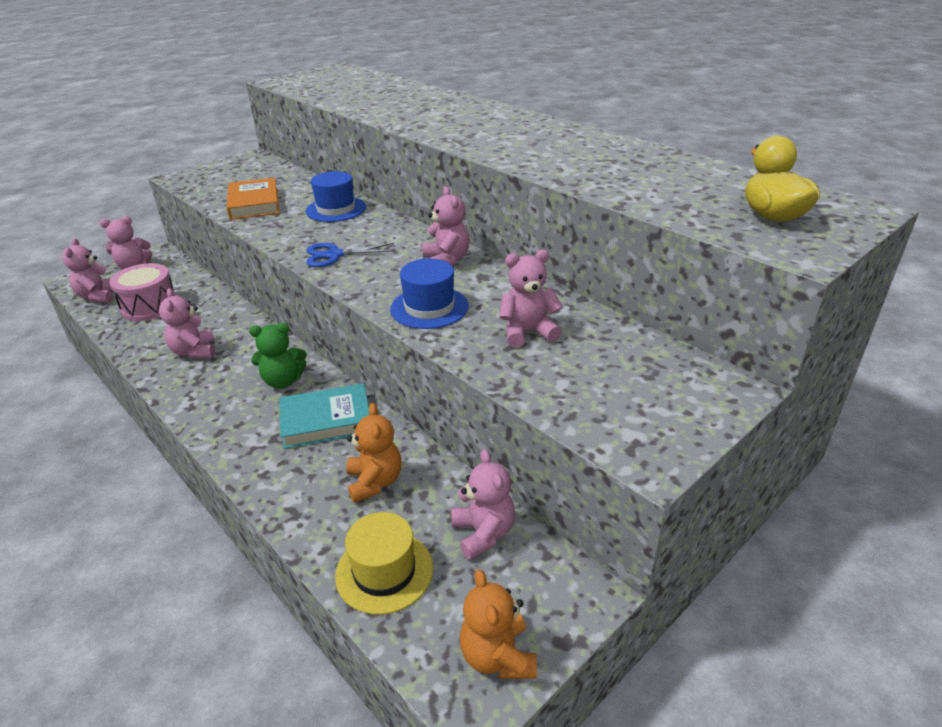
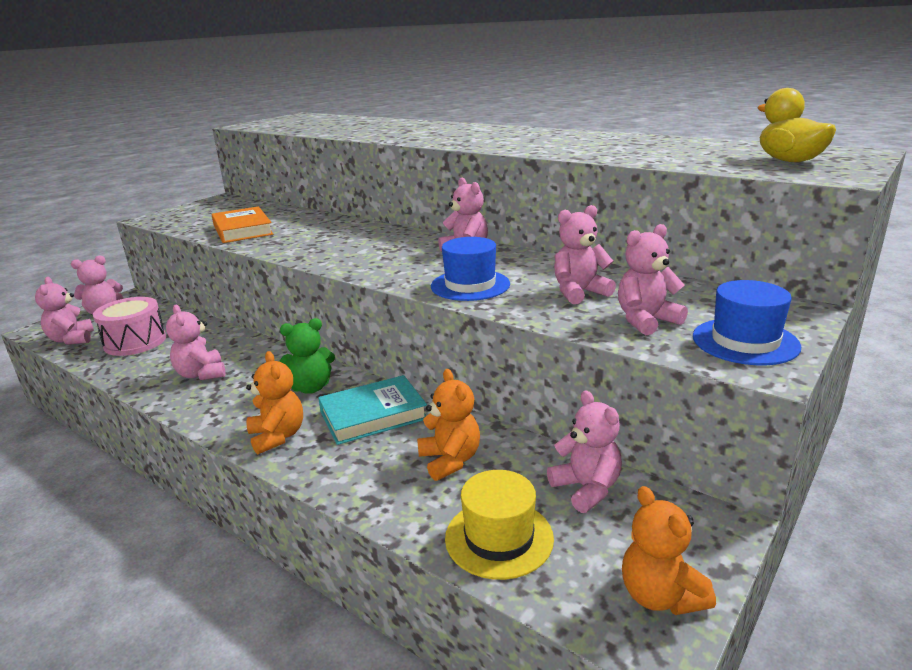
camera: 10 degrees left, 10 degrees down
blue hat [306,171,366,222] -> blue hat moved to [693,280,801,365]
blue scissors [306,243,396,267] -> none
none -> orange teddy bear [246,351,303,455]
none -> pink teddy bear [618,224,688,335]

